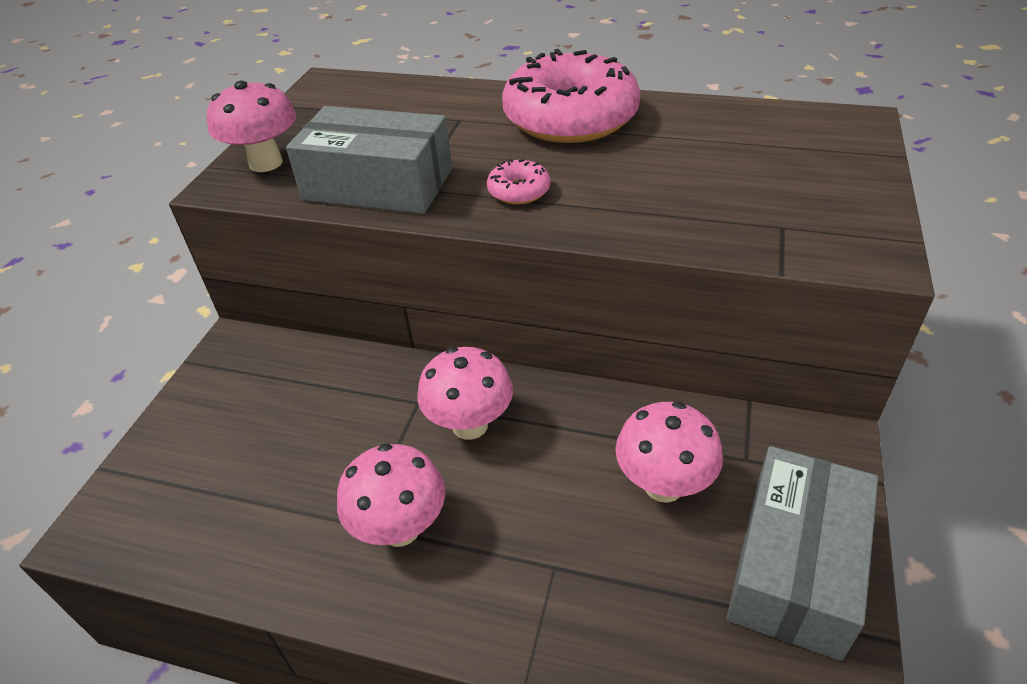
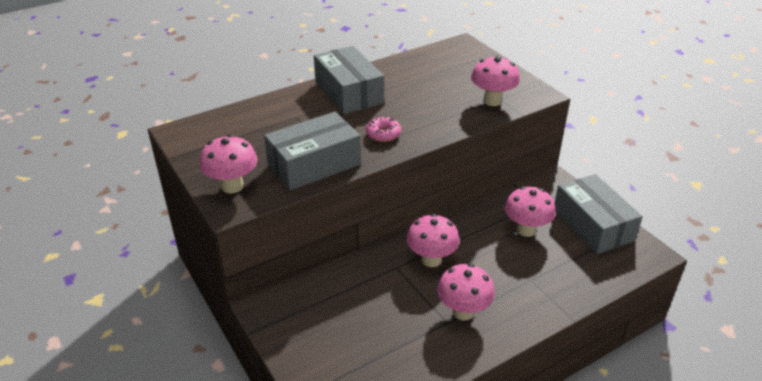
camera: 50 degrees left, 5 degrees down
pink donut [502,49,640,143] -> grey box [314,46,384,114]
none -> pink mushroom [471,56,520,106]

